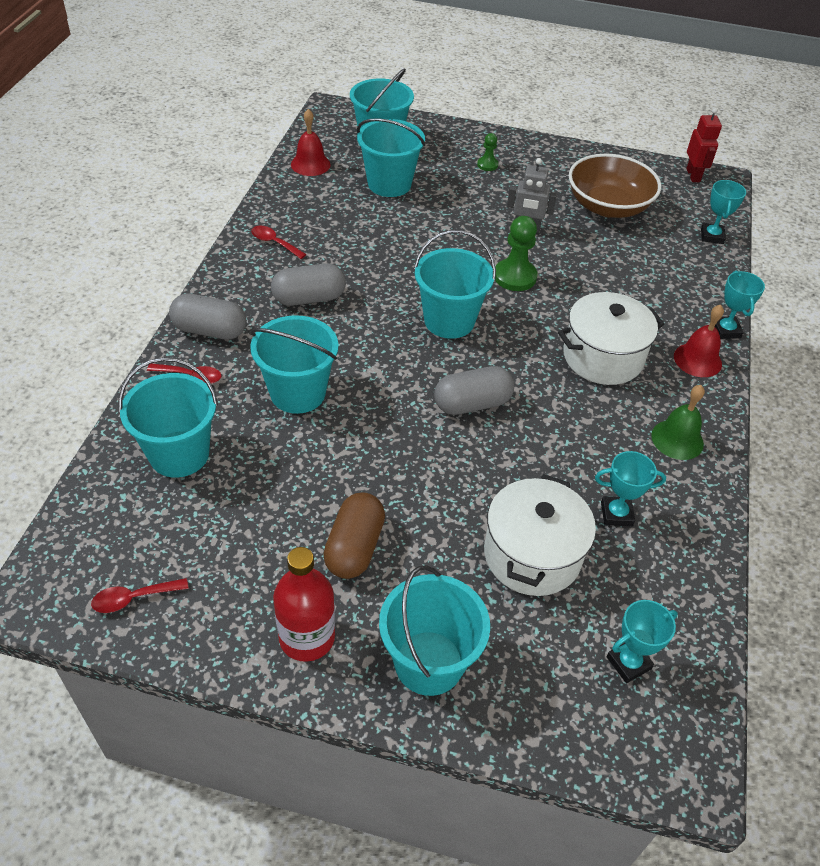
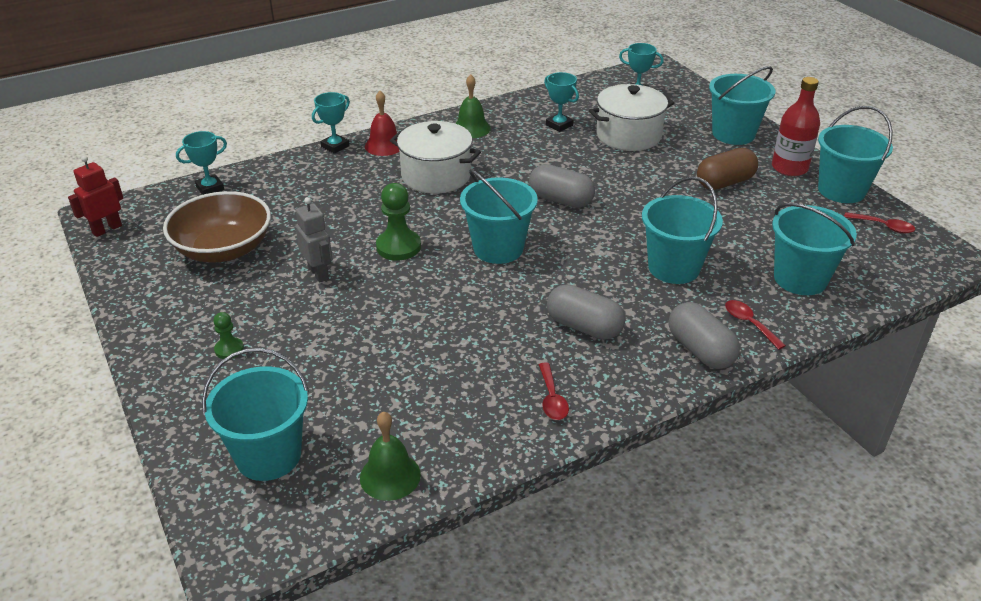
camera: 130 degrees left, 10 degrees down
red bell [291,109,330,176] -> green bell [360,411,421,501]
turquoise bucket [357,118,425,197] -> turquoise bucket moved to [818,106,893,203]

